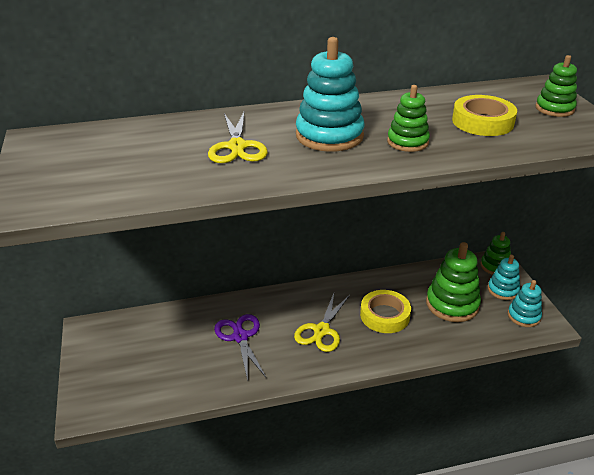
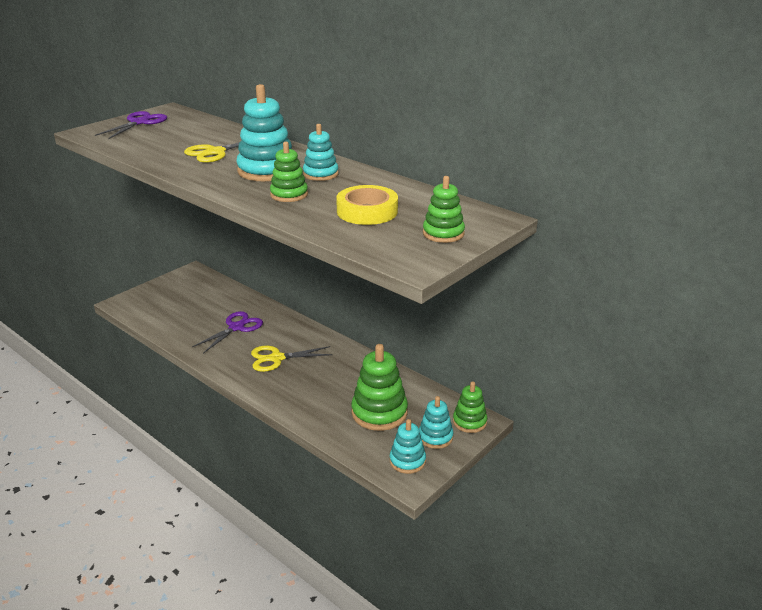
camera: 55 degrees right, 5 degrees down
yellow tape [360,290,411,333] -> none
none -> purple scissors [95,111,167,139]
none -> turquoise stacking toy [303,124,339,181]

